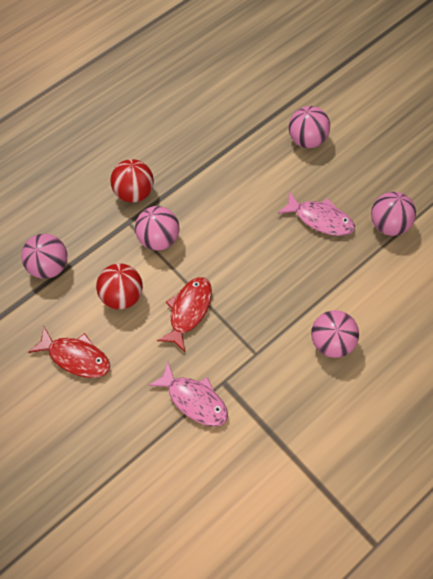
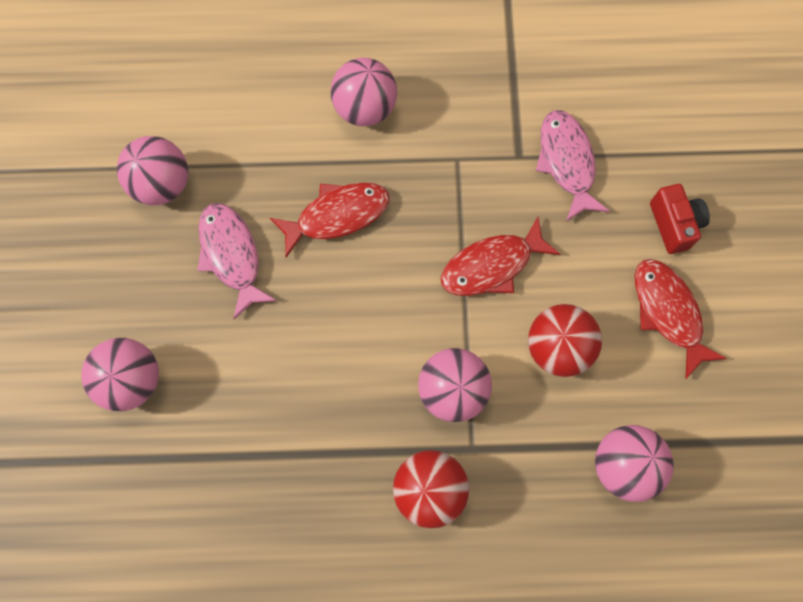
camera: 140 degrees left, 10 degrees up
none -> red fish [270,183,390,257]
none -> red camera [650,184,710,254]

